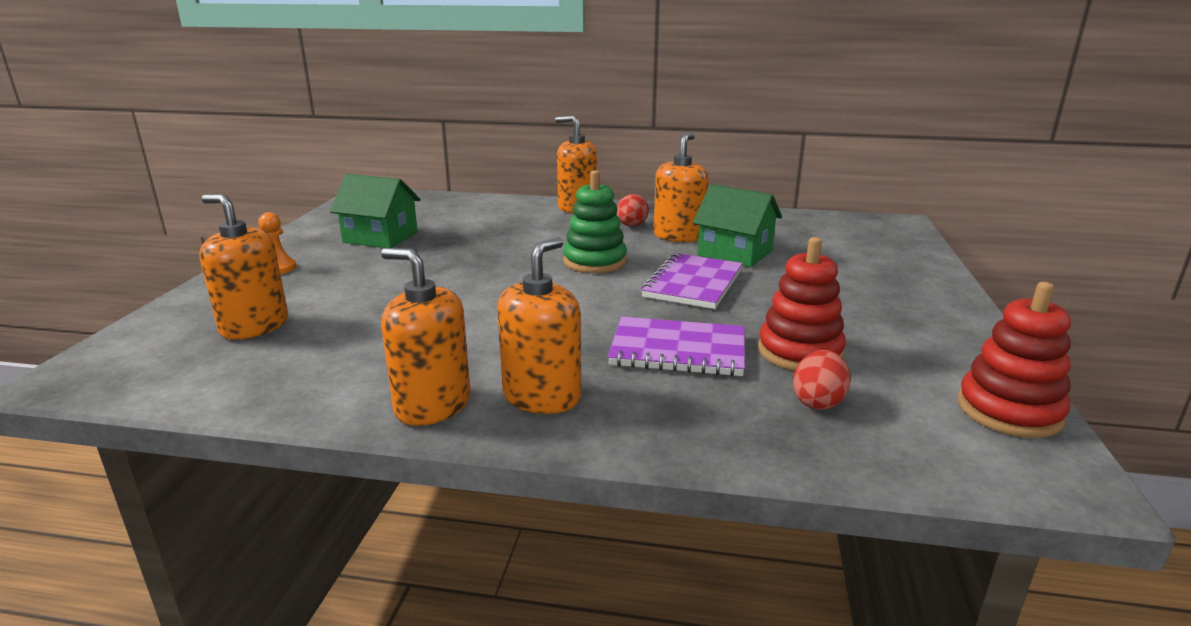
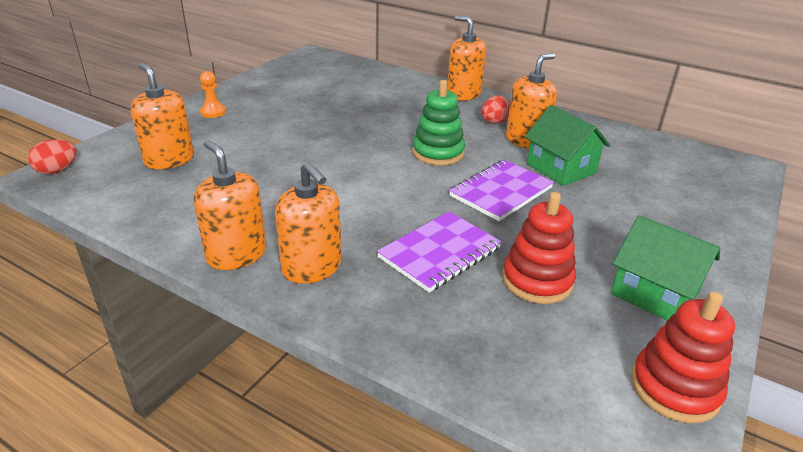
camera: 20 degrees right, 10 degrees up
green house [330,174,421,248] -> green house moved to [611,215,720,320]
orange soap dispenser [497,237,581,414] -> orange soap dispenser turned 90 degrees clockwise [275,162,342,283]
purple notebook [608,317,745,377] -> purple notebook turned 75 degrees counterclockwise [377,211,502,293]
red egg [793,350,850,410] -> red egg moved to [28,139,77,174]

